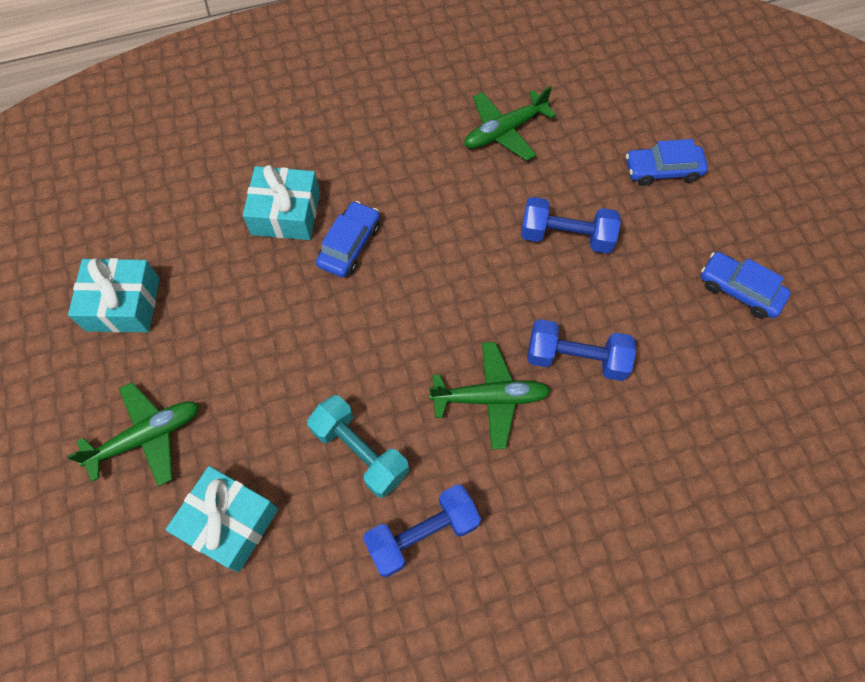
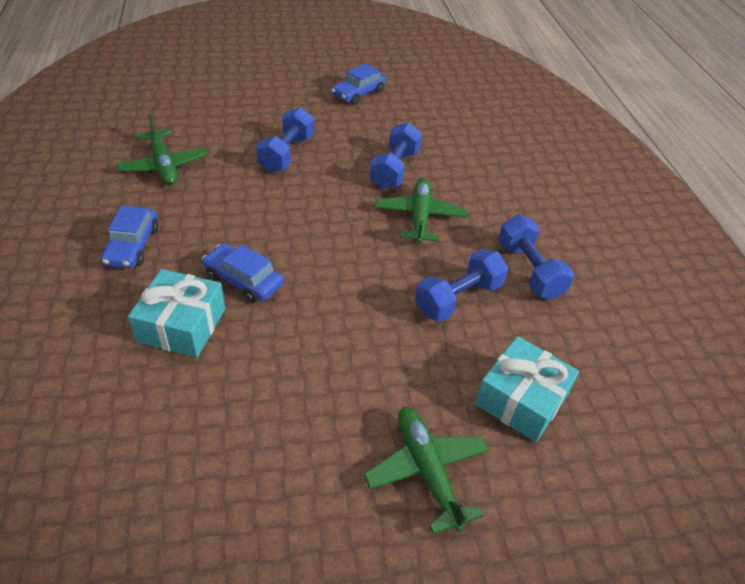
camera: 85 degrees left, 20 degrees down
turquoise gift [68,258,160,333] -> none
turquoise dumbbell [307,395,409,498] -> blue dumbbell [415,249,508,322]
blue car [626,139,708,186] -> blue car moved to [101,206,159,268]

